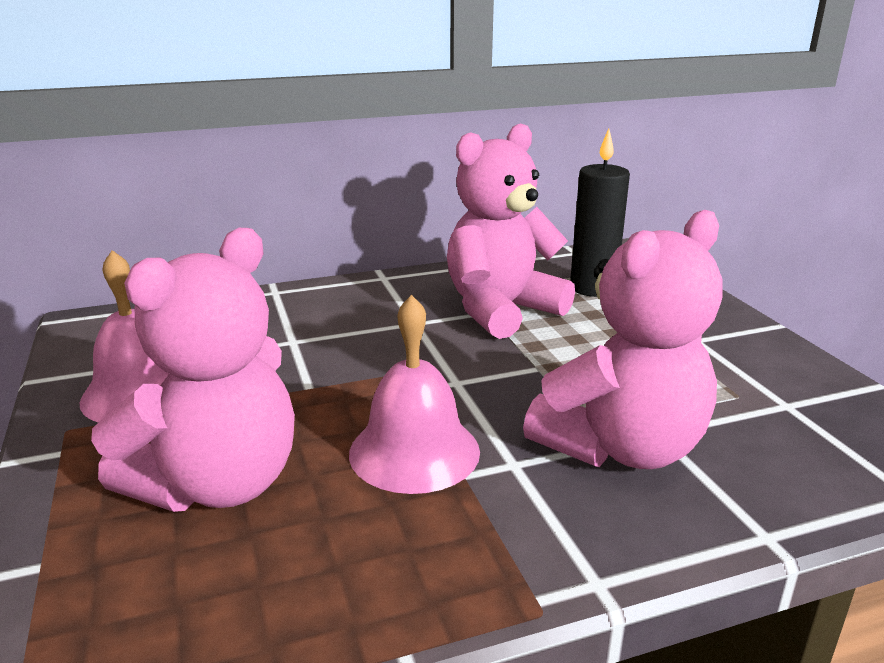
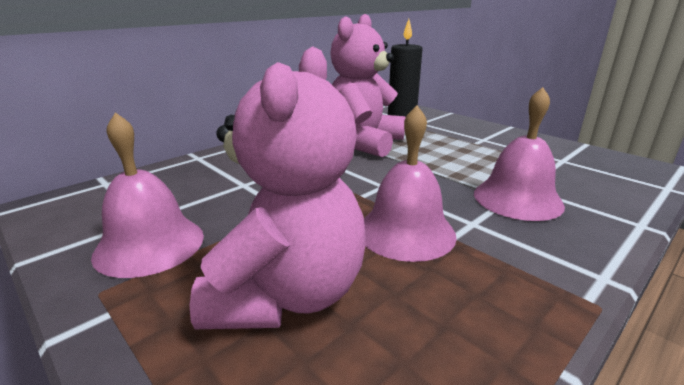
camera: 25 degrees left, 0 degrees up
pink teddy bear [523,210,723,469] -> pink bell [474,87,565,221]

